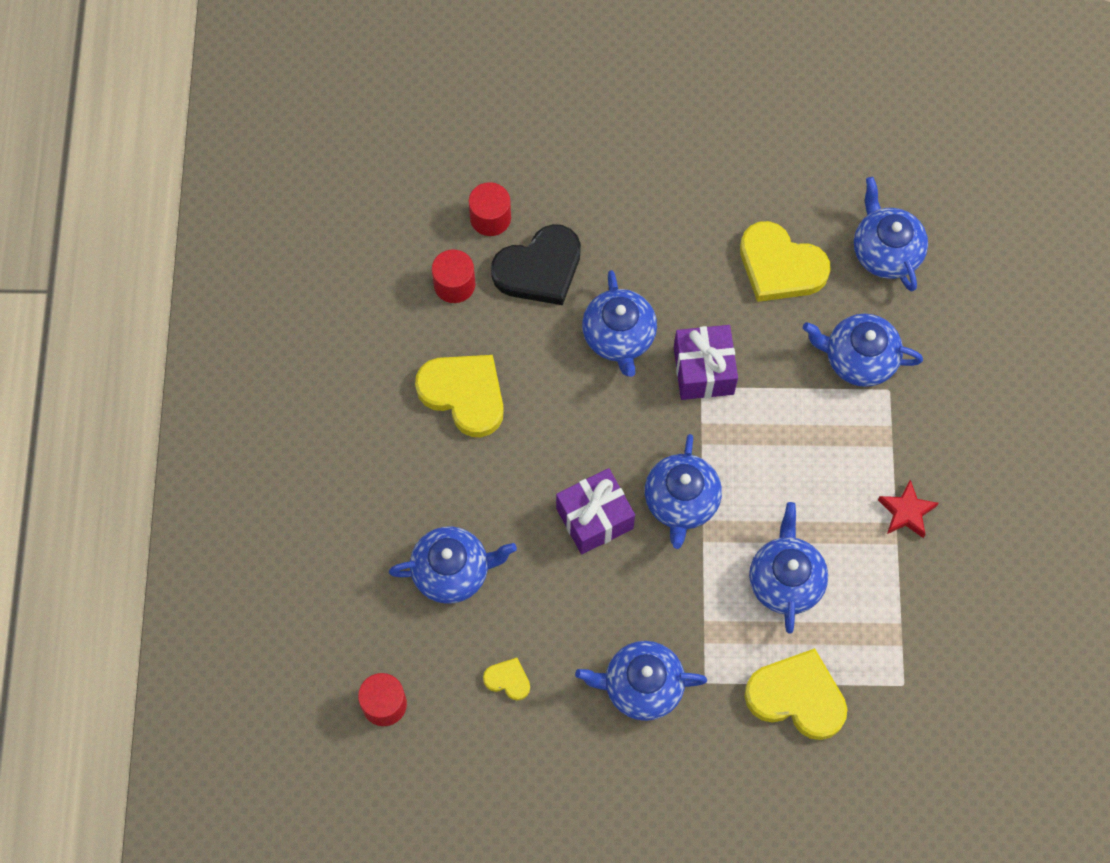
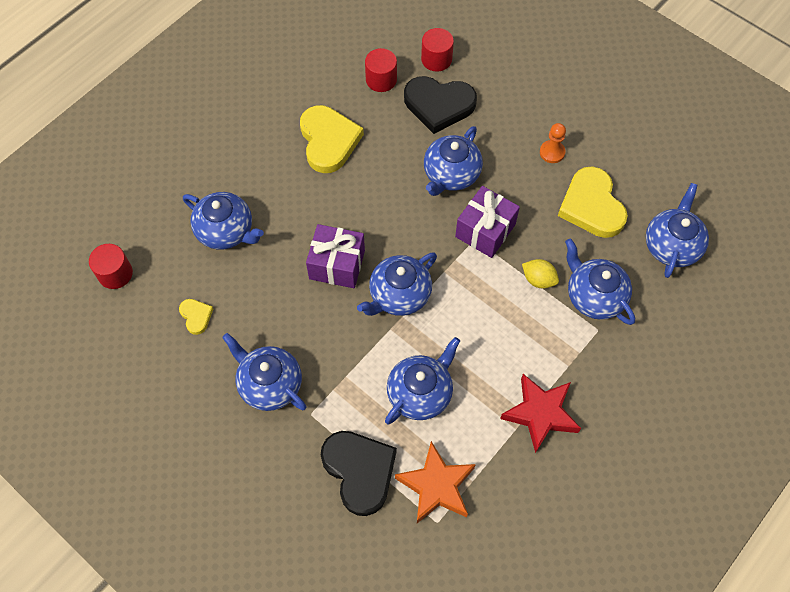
camera: 40 degrees right, 5 degrees down
yellow heart [744,648,847,740] -> black heart [321,431,397,516]
red star [878,480,938,538] -> red star [500,374,581,453], size x1.55
none -> orange star [395,441,476,523]
none -> yellow lemon [522,259,559,288]
none -> orange pawn [540,123,566,163]

